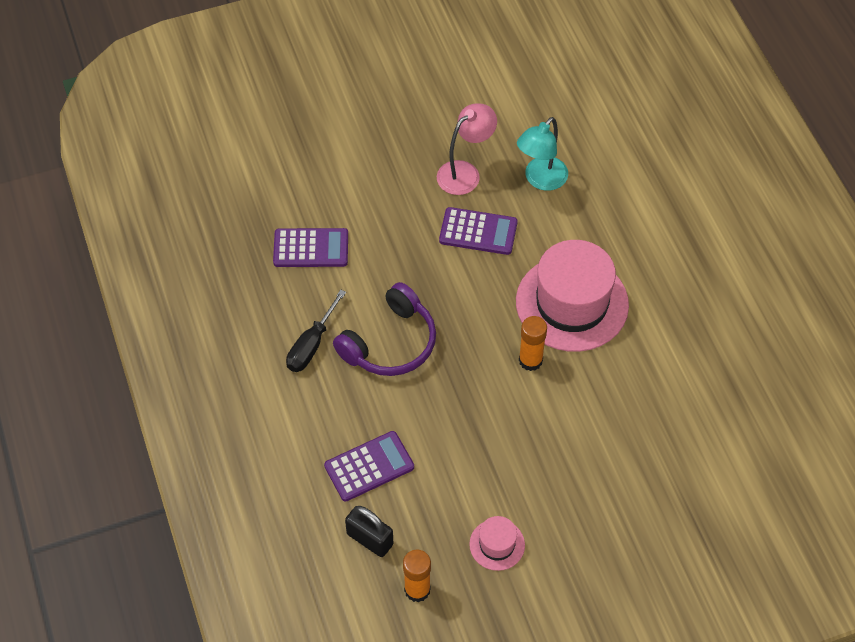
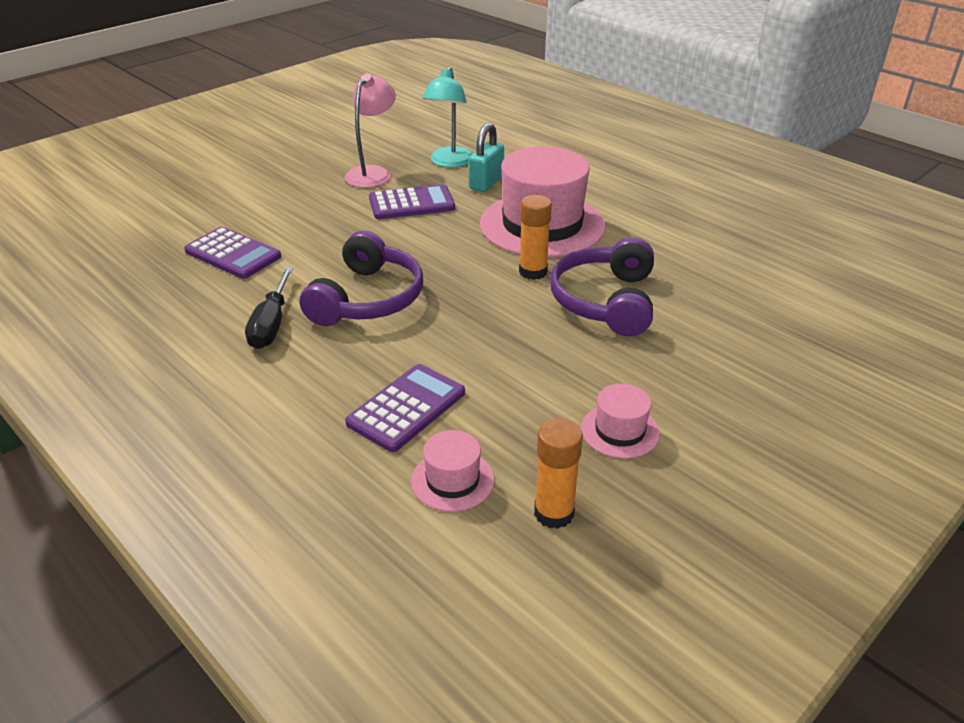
camera: 25 degrees left, 20 degrees down
purple calculator [273,228,348,267] -> purple calculator turned 60 degrees clockwise [184,227,281,279]
black padlock [345,506,394,557] -> pink hat [411,430,494,512]
none -> turquoise padlock [469,123,504,192]
none -> purple headphones [550,237,654,336]

